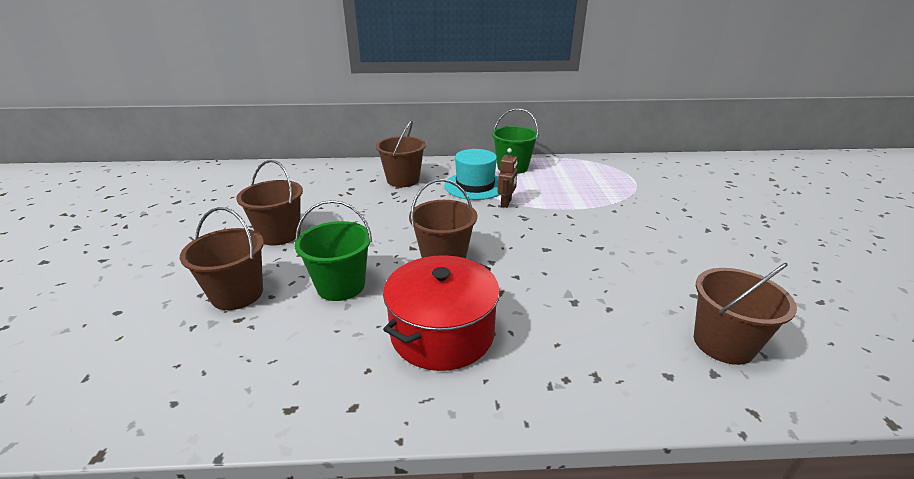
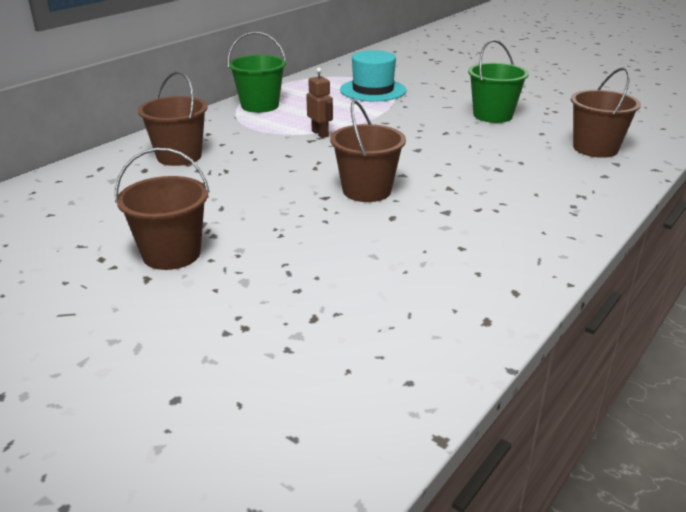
camera: 50 degrees left, 0 degrees up
brown bucket [180,207,264,310] -> none
green bucket [294,200,372,301] -> green bucket moved to [468,40,529,123]
red pot [383,255,500,371] -> none
turquoise hat [444,149,501,200] -> turquoise hat moved to [340,50,406,101]

